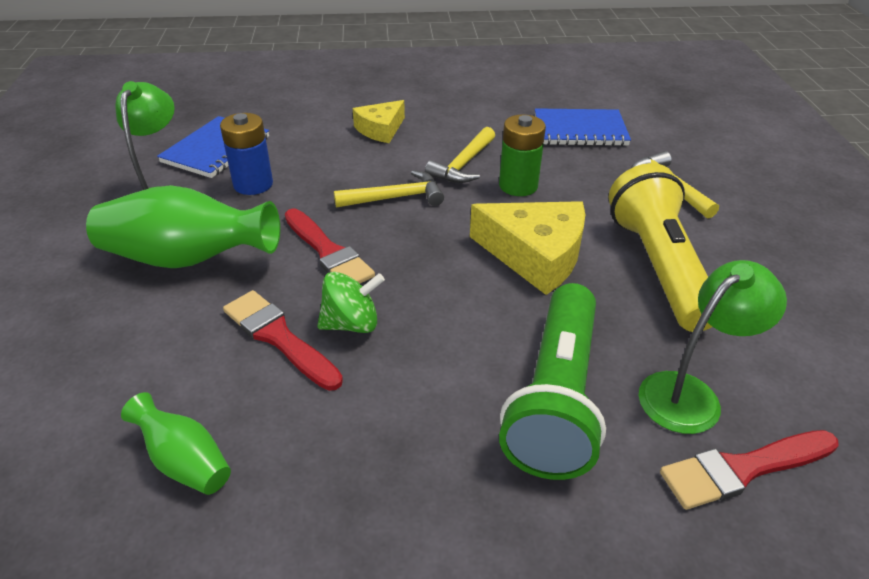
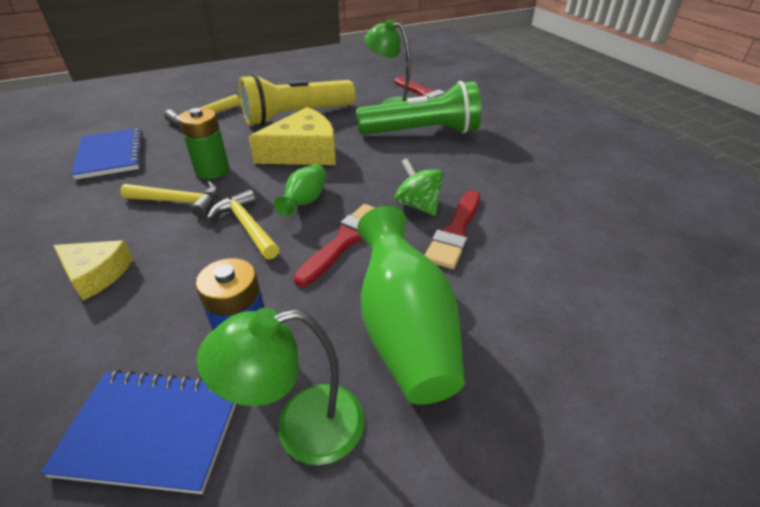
camera: 110 degrees left, 0 degrees up
green vase [121,392,231,495] -> green vase moved to [274,164,326,217]
yellow cheese [470,201,586,295] -> yellow cheese turned 60 degrees clockwise [248,107,336,165]

